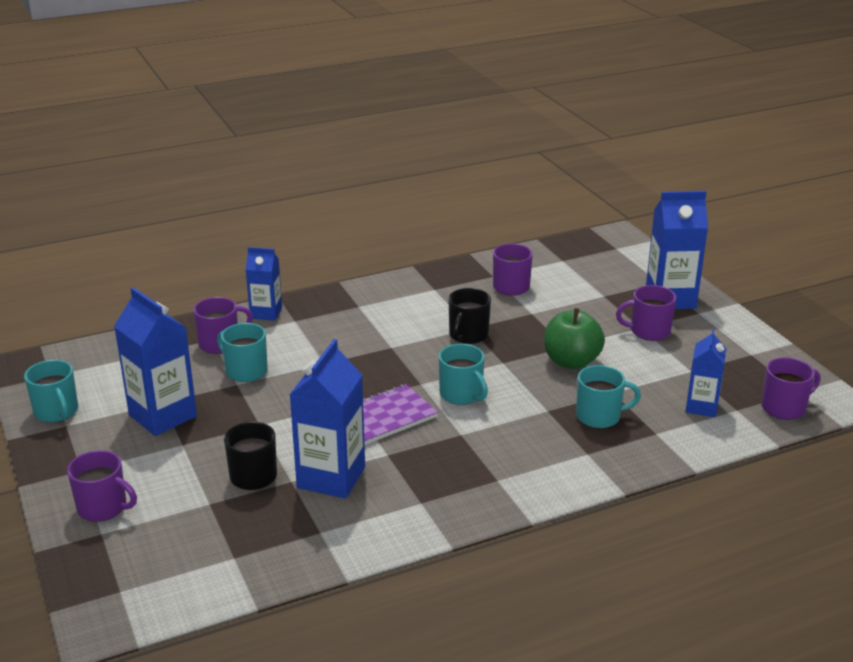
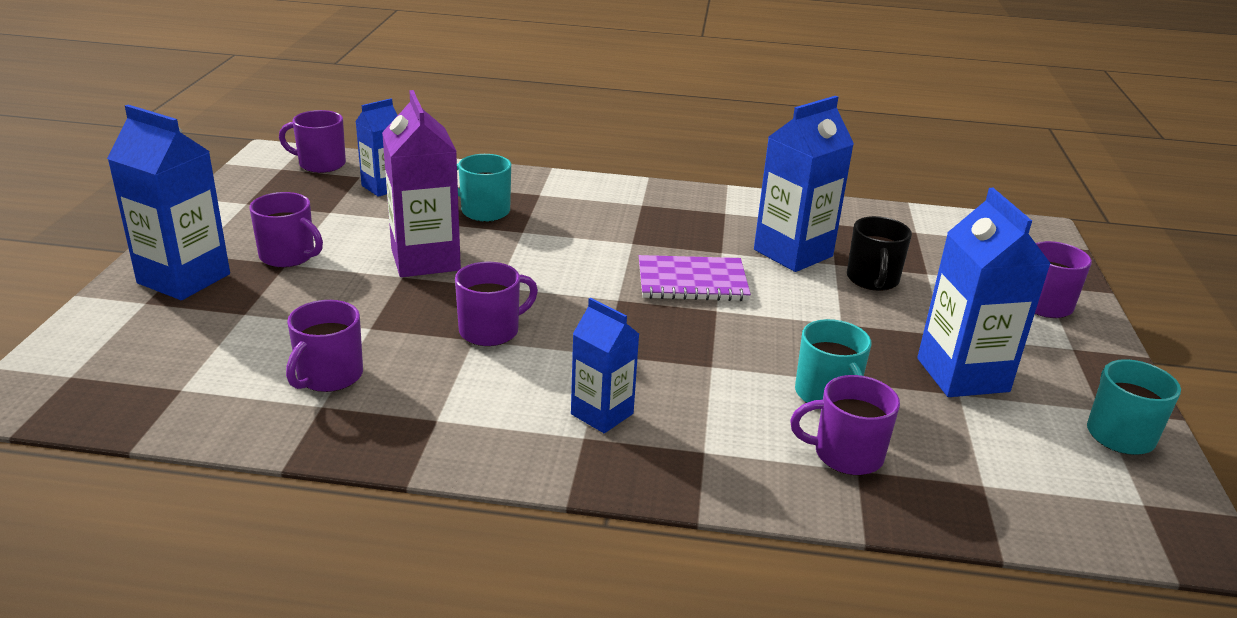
camera: 150 degrees left, 0 degrees up
blue carton [245,247,282,321] -> blue carton moved to [571,298,639,433]
turquoise mug [439,344,488,405] -> none
black mug [449,288,491,344] -> purple mug [455,262,538,346]
green apple [544,308,605,369] -> purple carton [382,90,461,277]

